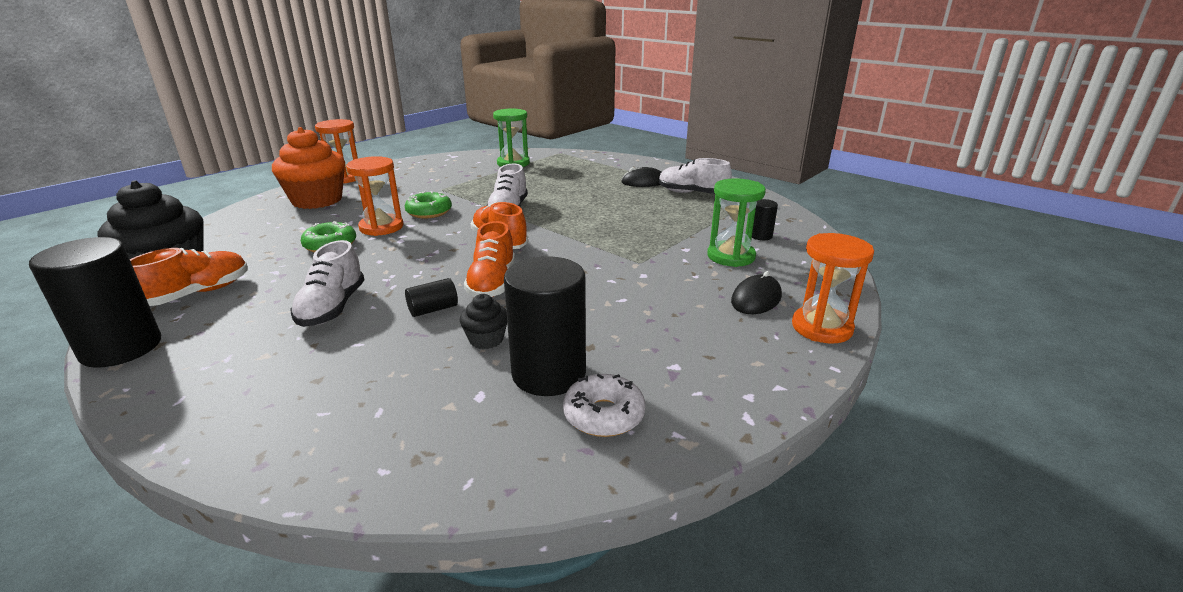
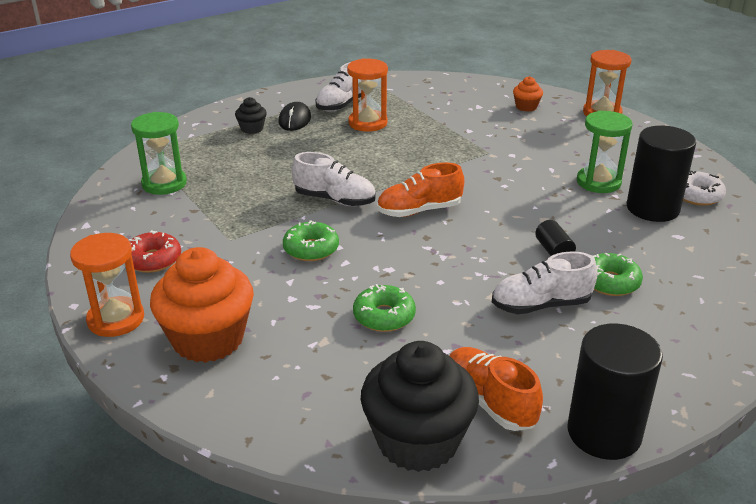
camera: 75 degrees left, 5 degrees up
white shoe [291,240,365,327] -> white shoe turned 150 degrees clockwise [492,251,598,314]
orange hourglass [346,156,404,236] -> orange hourglass moved to [347,58,388,132]
black cupcake [460,294,507,349] -> black cupcake moved to [235,97,267,134]
orange shoe [464,221,515,297] -> none
green hourglass [707,178,766,267] -> green hourglass moved to [577,111,633,193]
black mouse [731,271,782,314] -> none
black cylinder [752,199,778,240] -> none
none -> red donut [129,230,181,273]
none -> orange cupcake [513,76,543,112]
none -> green donut [591,253,643,296]

